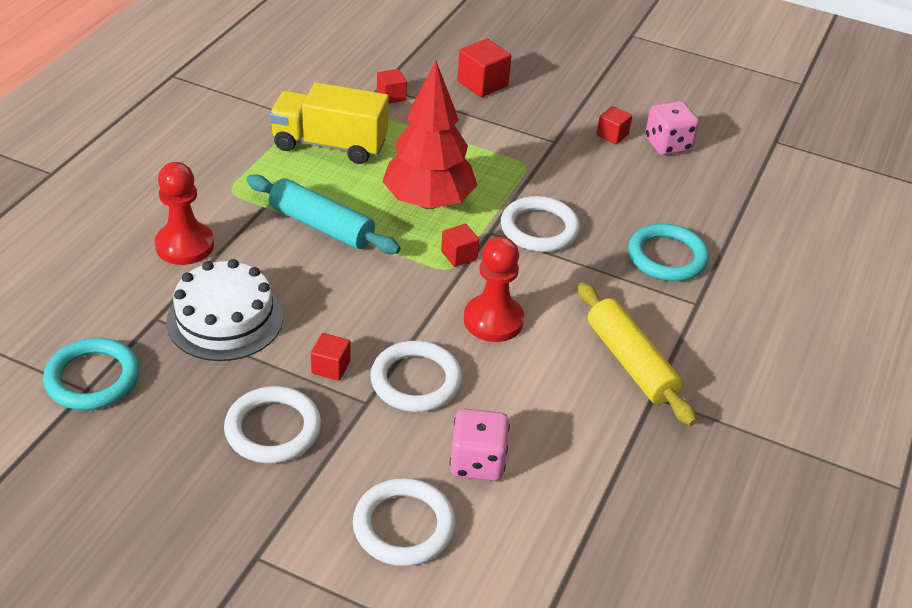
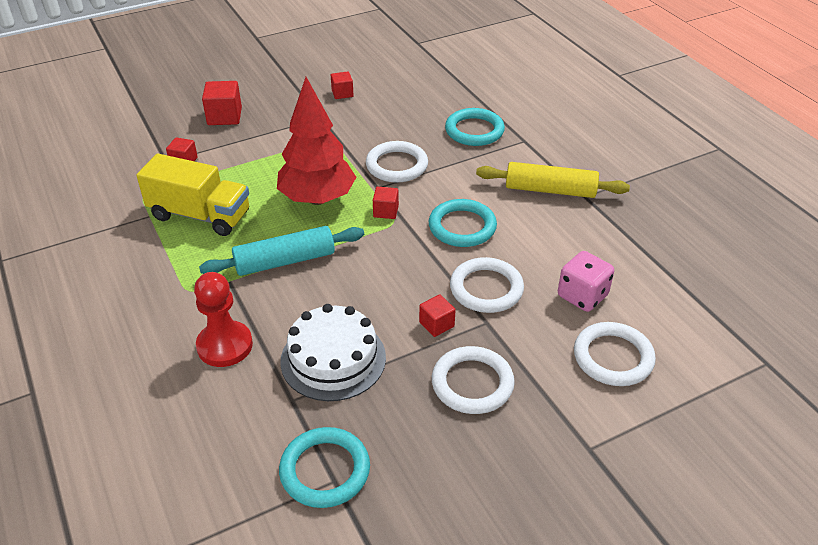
camera: 50 degrees left, 0 degrees up
yellow truck [269,82,389,164] -> yellow truck turned 120 degrees counterclockwise [136,153,249,236]
red pawn [464,237,524,342] -> turquoise ring [429,199,497,247]
pink dice [645,101,699,155] -> none

